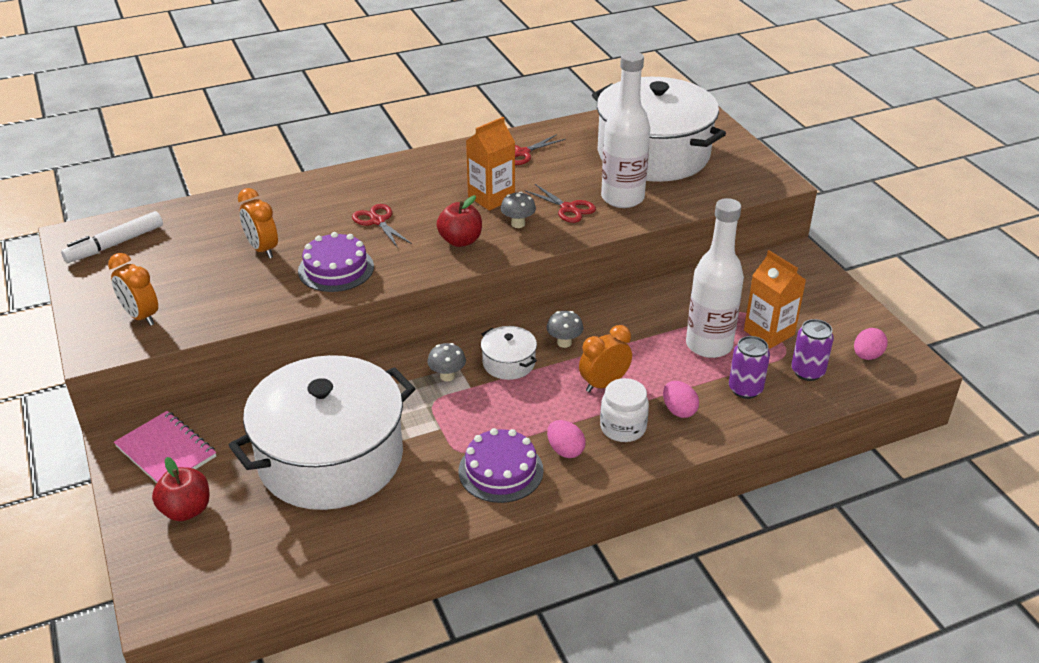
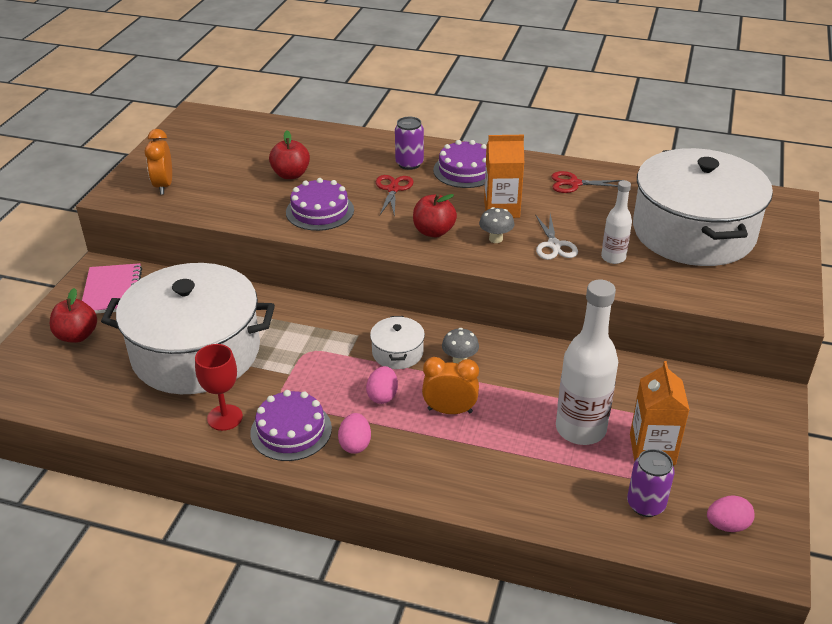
camera: 40 degrees right, 0 degrees up
white marker [61,211,163,263] -> none
orange clock [238,188,278,258] -> red apple [269,130,310,179]
grey mushroom [427,343,466,382] -> none
red scissors [526,184,596,223] -> white scissors [535,214,578,260]
white jar [600,378,649,442] -> none
white bottle [601,51,650,208] -> white bottle [601,180,632,264], size x0.54
pink egg [663,381,699,418] -> pink egg moved to [366,366,398,404]
purple can [729,336,770,399] -> purple can moved to [395,117,424,170]
none -> red goblet [195,344,243,431]
none -> purple cake [433,140,487,188]

